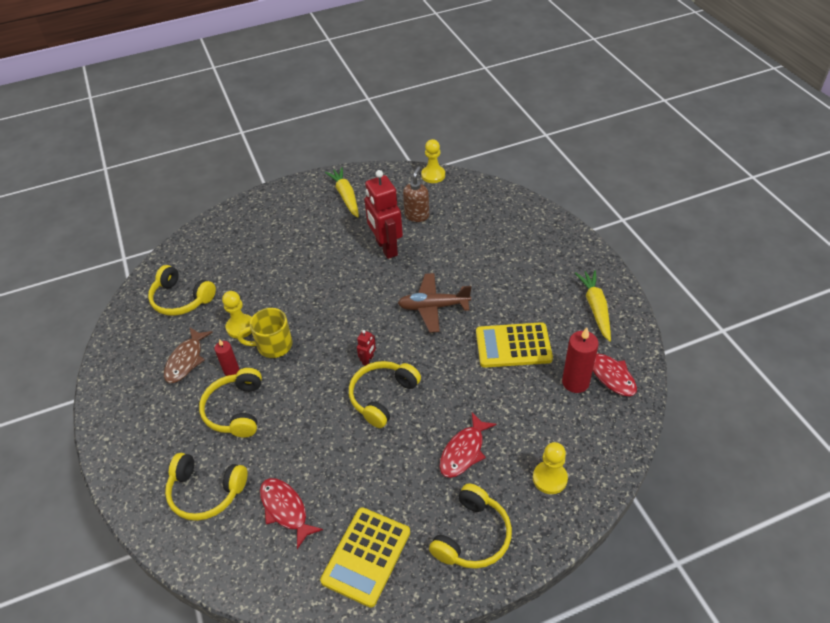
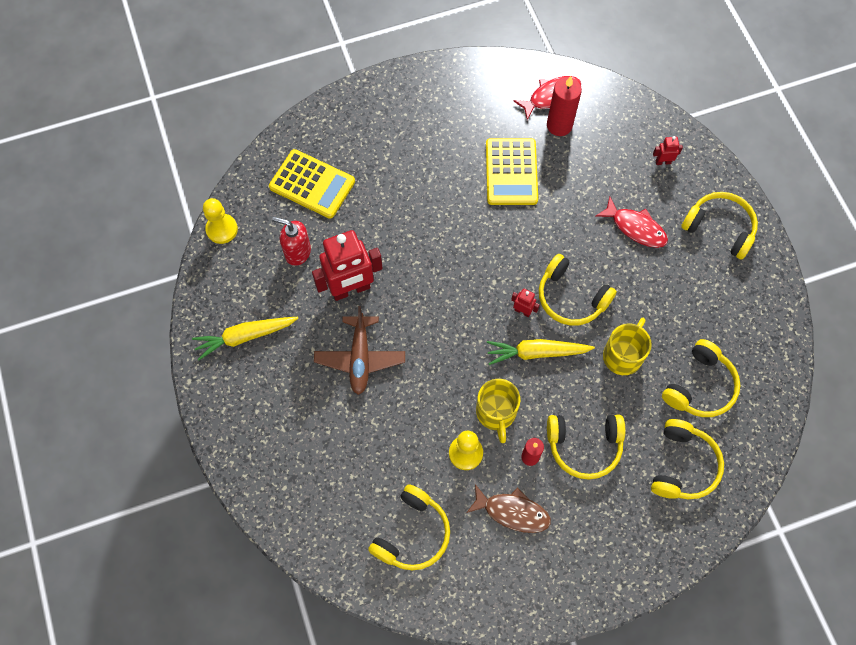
camera: 90 degrees left, 20 degrees up
red fish [260,478,323,549] -> yellow headphones [662,339,740,417]
yellow calculator [320,507,410,608] -> yellow calculator moved to [269,149,355,219]
brown plane [398,273,471,333] -> brown plane moved to [314,306,405,395]
brown soap dispenser [403,166,429,222] -> red soap dispenser [272,217,311,266]
yellow pawn [533,442,568,494] -> red robot [653,136,683,165]
yellow carrot [575,270,611,342] -> yellow carrot moved to [487,339,595,365]
none -> yellow mug [603,318,652,375]

